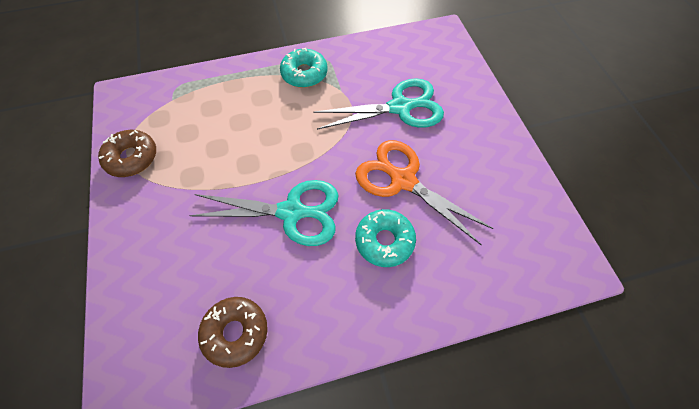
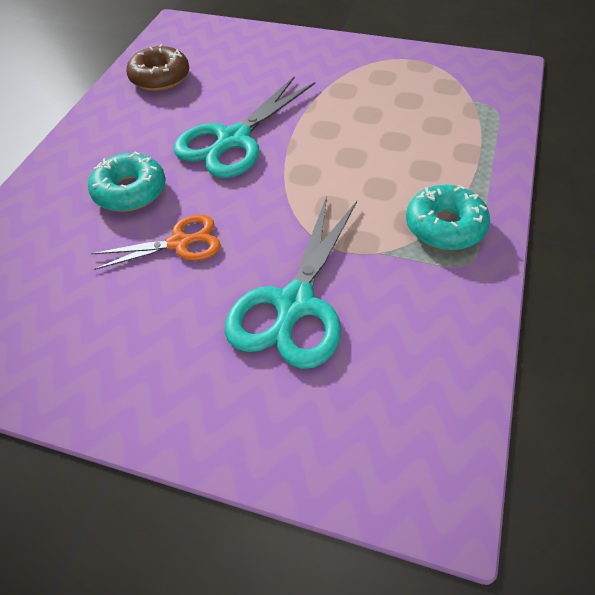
camera: 125 degrees right, 10 degrees down
brown donut [98,130,156,177] -> none
orange scissors [355,140,494,245] -> orange scissors [91,215,221,270], size x0.60

